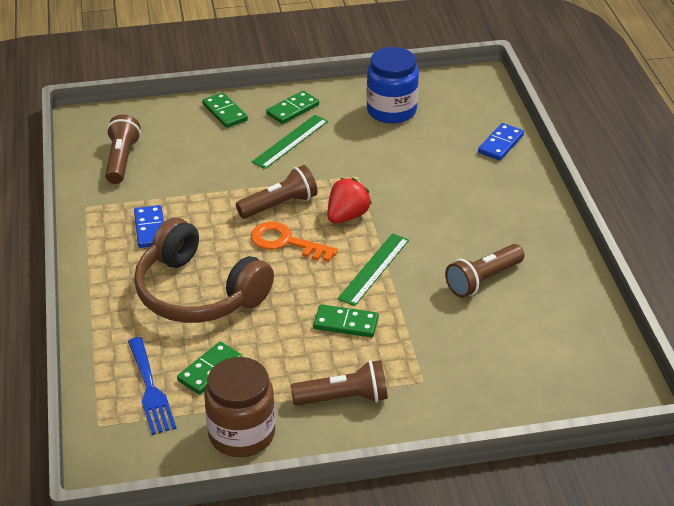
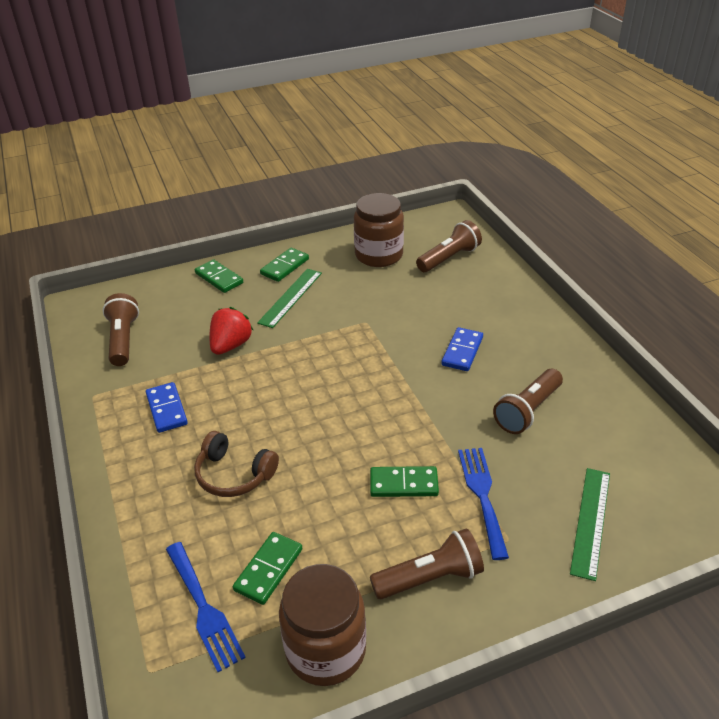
camera: 10 degrees left, 0 degrees up
brown headphones [134,218,274,323] -> brown headphones [194,431,279,497], size x0.55
brown flashlight [236,165,317,218] -> brown flashlight moved to [416,220,482,272]
orange key [251,222,338,262] -> none
red strawberry [327,178,372,224] -> red strawberry moved to [210,307,253,355]
green ruler [337,233,409,306] -> green ruler moved to [570,468,610,581]
blue jar [366,47,419,123] -> brown jar [354,193,404,267]
blue domino [478,123,524,161] -> blue domino moved to [441,327,483,371]
none -> blue fork [458,448,509,560]

